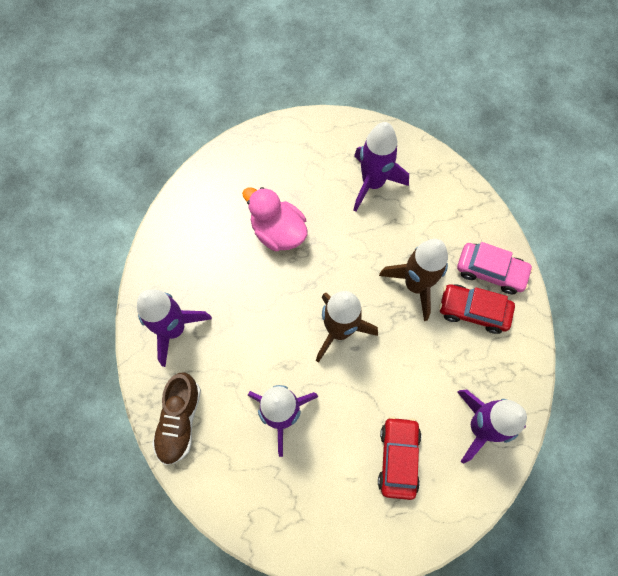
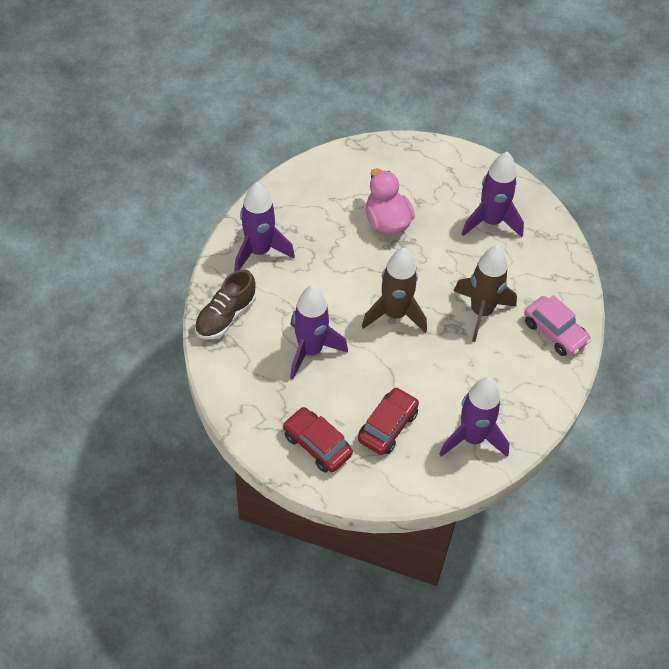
camera: 25 degrees right, 15 degrees down
red car [439,284,515,334] -> red car moved to [283,407,353,473]

